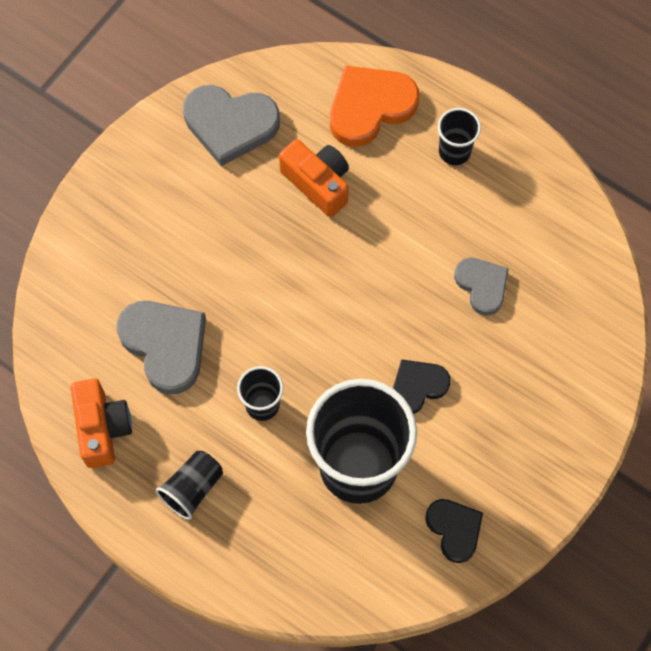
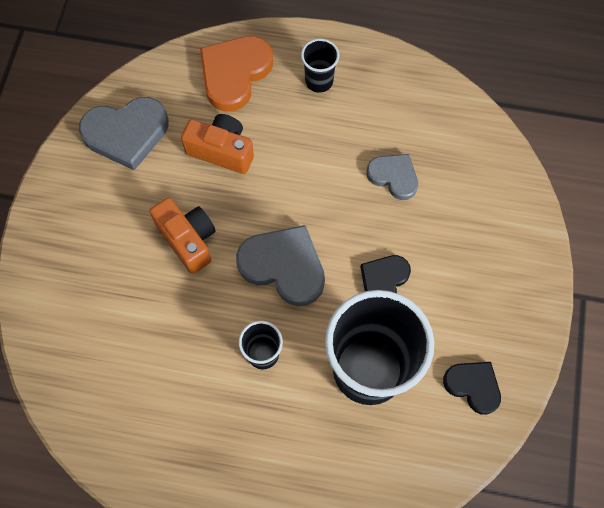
camera: 25 degrees left, 0 degrees up
orange camera [71,379,132,468] -> orange camera moved to [149,198,216,274]
grey heart [117,301,206,394] -> grey heart moved to [236,225,325,306]
black cup [156,451,223,520] -> none

